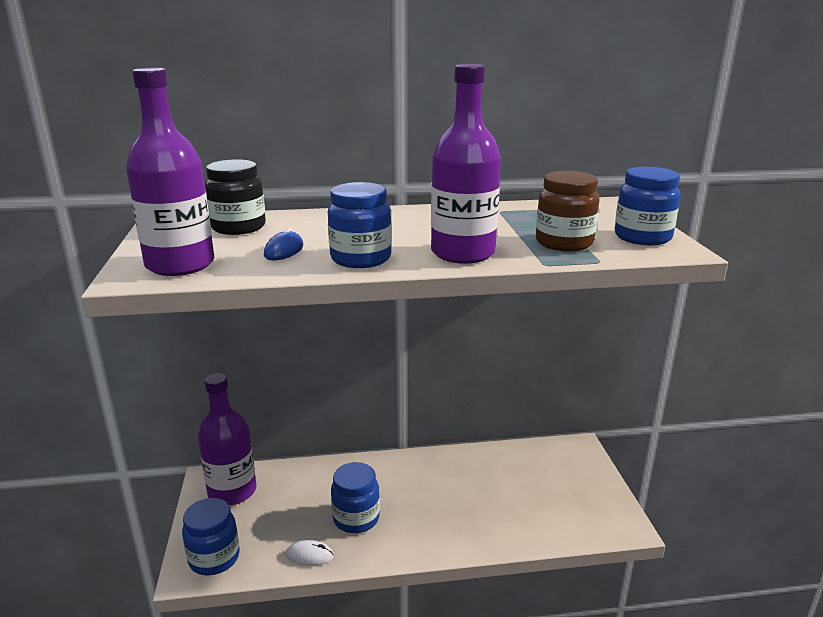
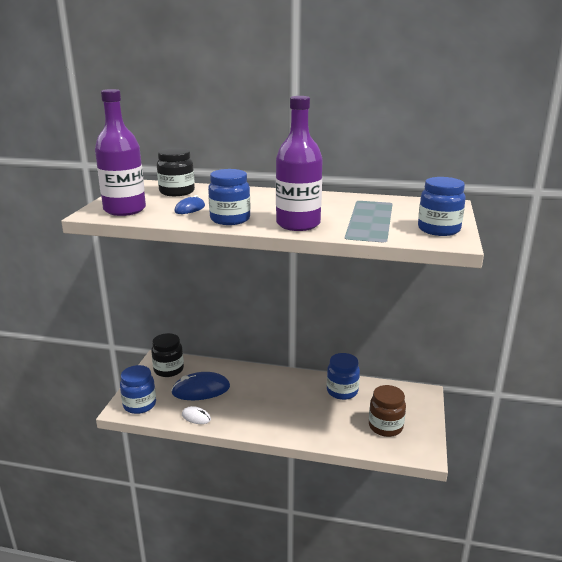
camera: 20 degrees right, 0 degrees up
purple bottle [198,373,257,505] -> black jar [151,333,184,377]
blue jar [331,462,380,533] -> blue jar moved to [327,353,360,400]
brown jar [536,171,599,251] -> brown jar moved to [369,385,406,437]
none -> blue mouse [171,372,230,400]

